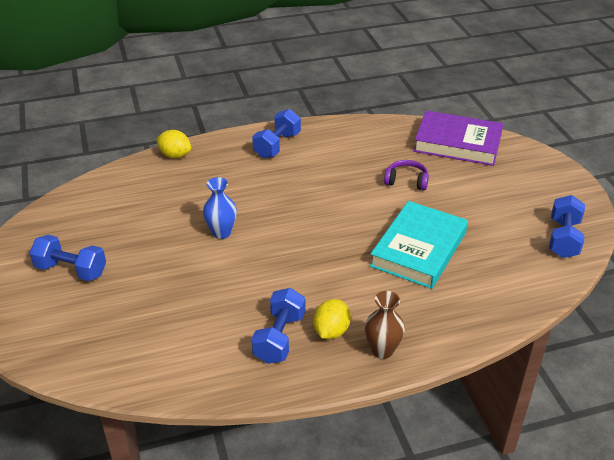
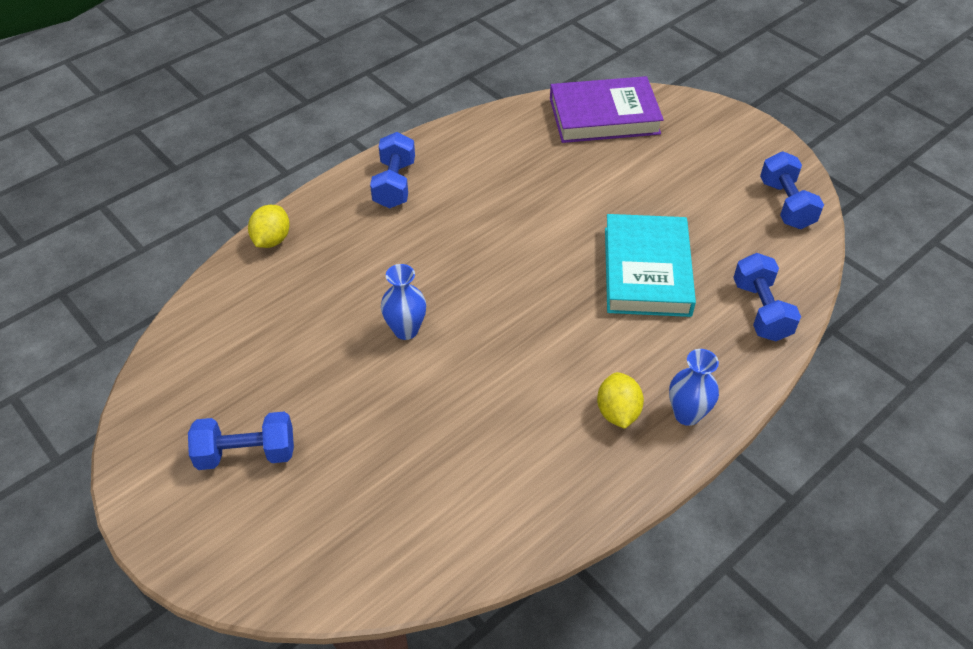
camera: 25 degrees left, 10 degrees up
yellow lemon [156,130,191,158] -> yellow lemon turned 75 degrees counterclockwise [248,205,290,248]
blue dumbbell [251,288,305,364] -> blue dumbbell moved to [733,253,801,341]
brown vase [365,291,405,359] -> blue vase [669,349,719,426]
purple headphones [384,160,429,190] -> none

